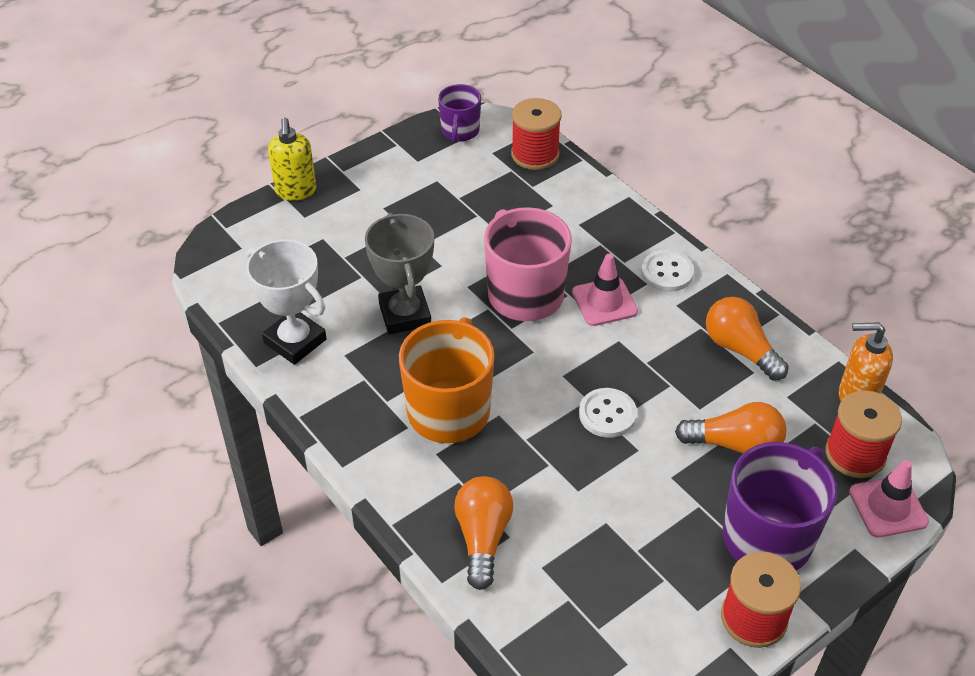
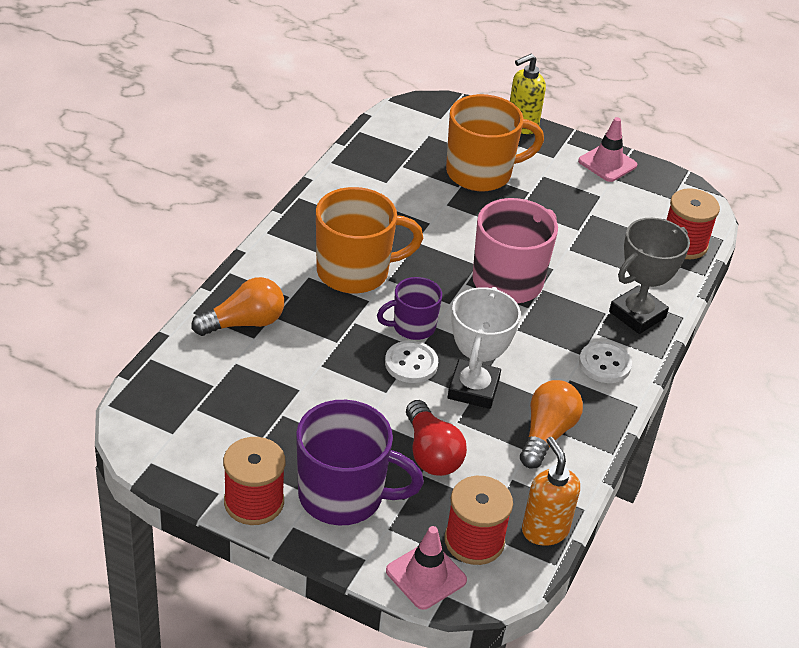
camera: 60 degrees right, 5 degrees down
white trophy [246,240,327,365] -> white trophy moved to [448,287,521,409]
grey trophy [365,213,434,334] -> grey trophy moved to [609,218,690,334]
purple mug [438,84,481,143] -> purple mug moved to [377,277,442,340]
pink traffic cone [572,254,638,326] -> pink traffic cone moved to [578,117,637,182]
orange light bulb [675,402,787,454] -> red light bulb [406,400,467,476]
none -> orange mug [446,94,544,191]

